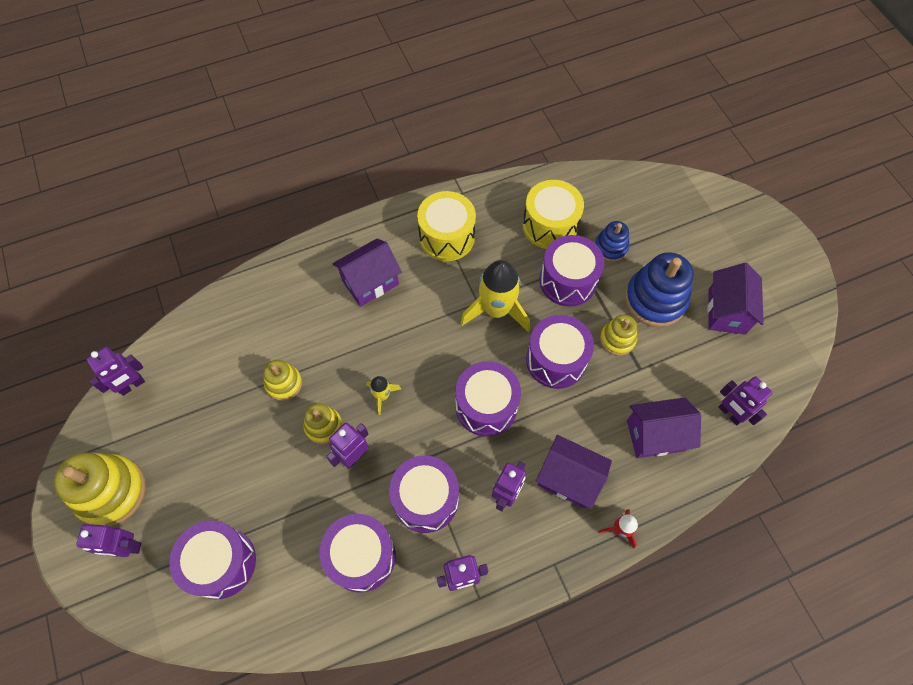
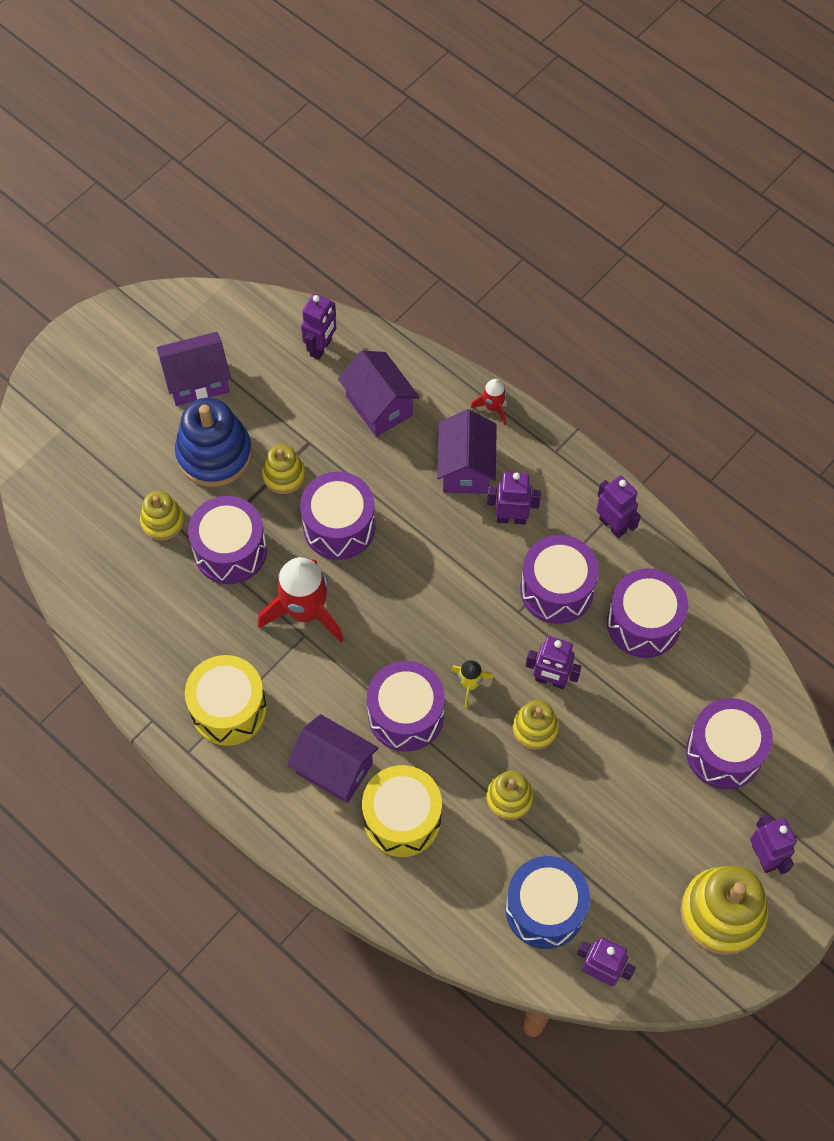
camera: 115 degrees left, 0 degrees up
purple drum [455,361,521,436] -> purple drum moved to [367,661,445,752]
yellow rocket [460,260,530,332] -> red rocket [257,557,344,643]
yellow drum [523,180,584,249] -> yellow drum moved to [362,765,442,857]
blue stacking toy [595,221,629,262] -> yellow stacking toy [140,491,184,541]
none -> blue drum [505,856,590,949]

